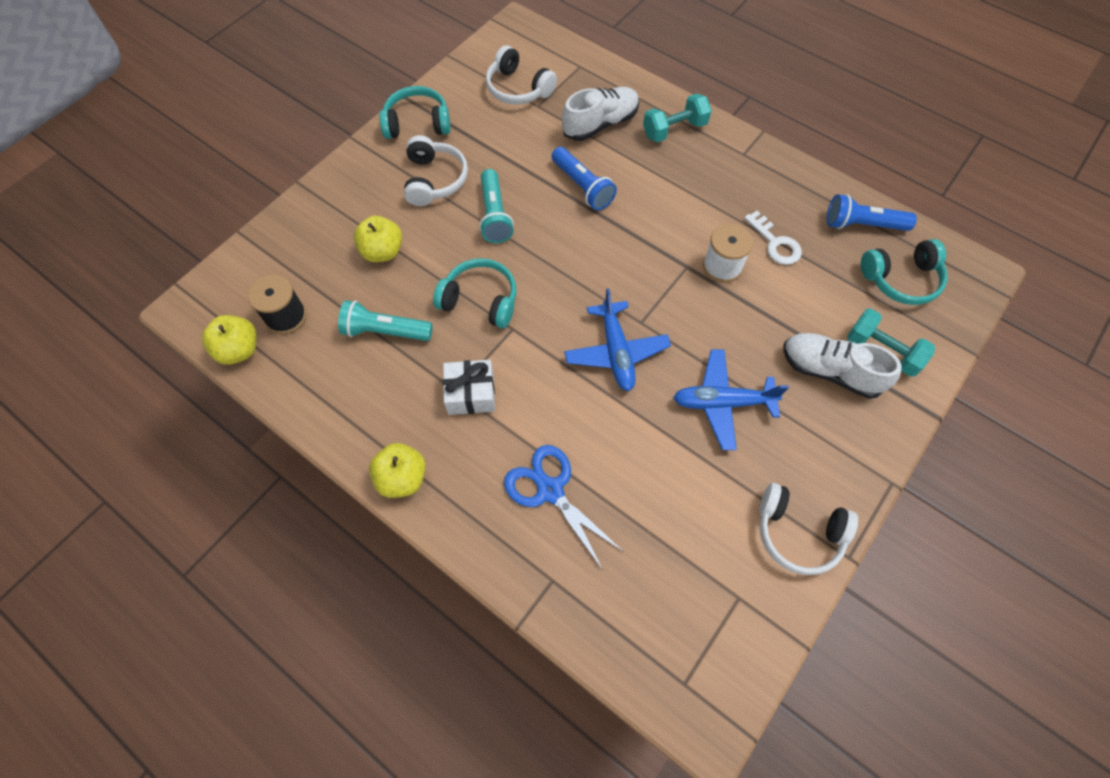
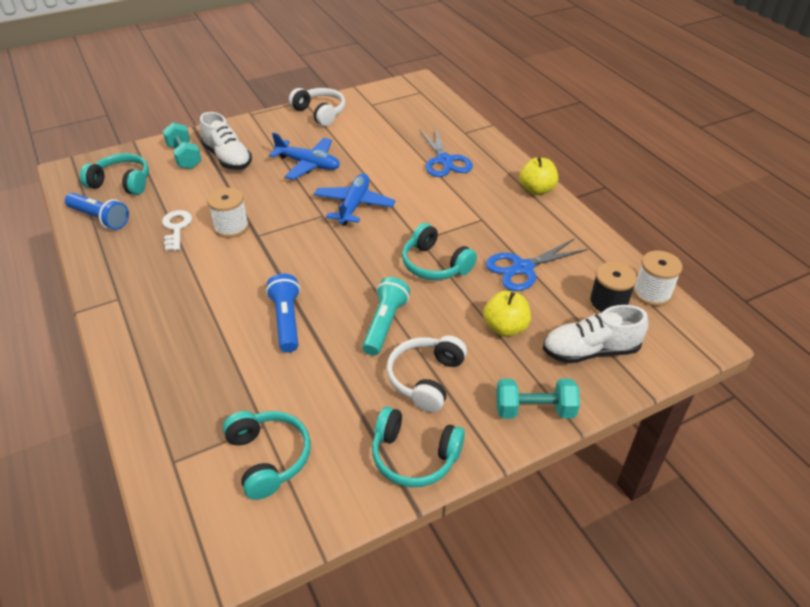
camera: 155 degrees left, 20 degrees down
yellow apple [202,315,257,365] -> white spool [633,250,683,306]
turquoise flashlight [338,300,433,341] -> blue scissors [486,238,588,291]
white gift [443,360,495,415] -> none
white headphones [486,45,557,104] -> turquoise headphones [223,411,311,500]
white shoe [562,87,639,141] -> white shoe moved to [543,305,649,363]
turquoise dumbbell [643,93,712,142] -> turquoise dumbbell moved to [496,379,580,418]

